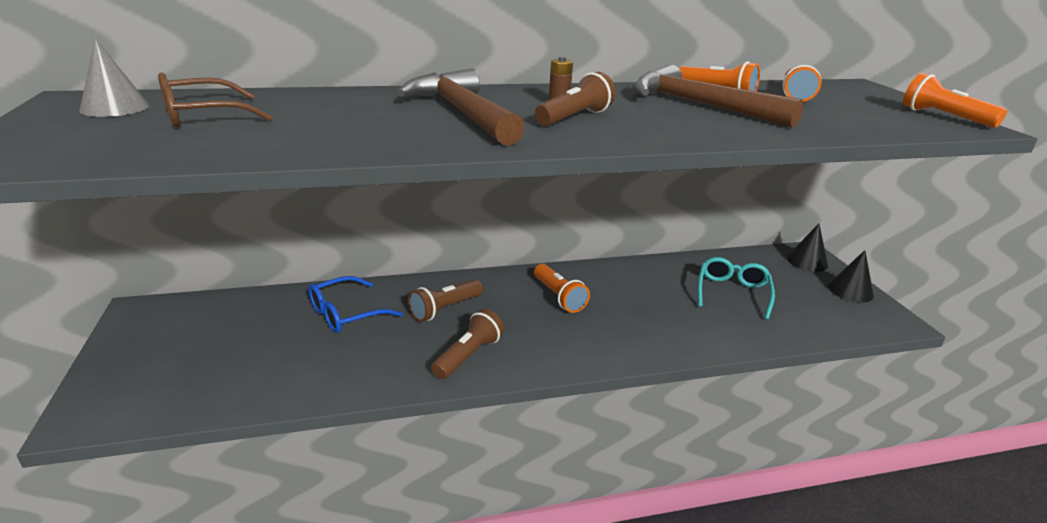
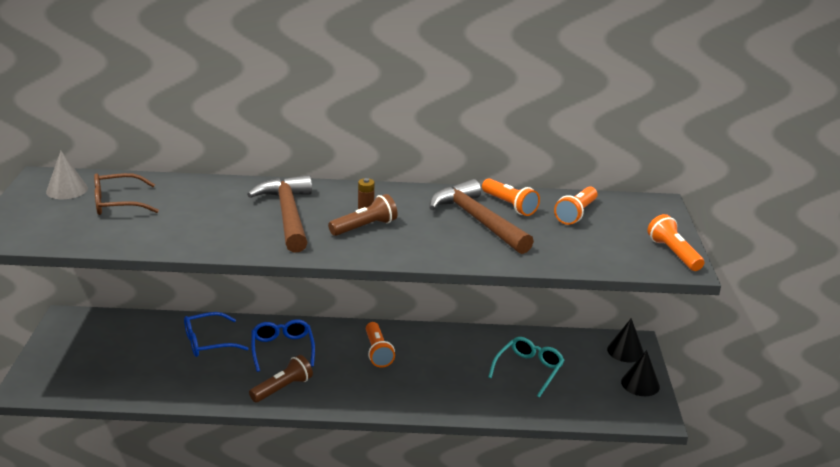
camera: 15 degrees right, 0 degrees up
brown flashlight [408,279,483,322] -> blue glasses [251,319,315,372]

